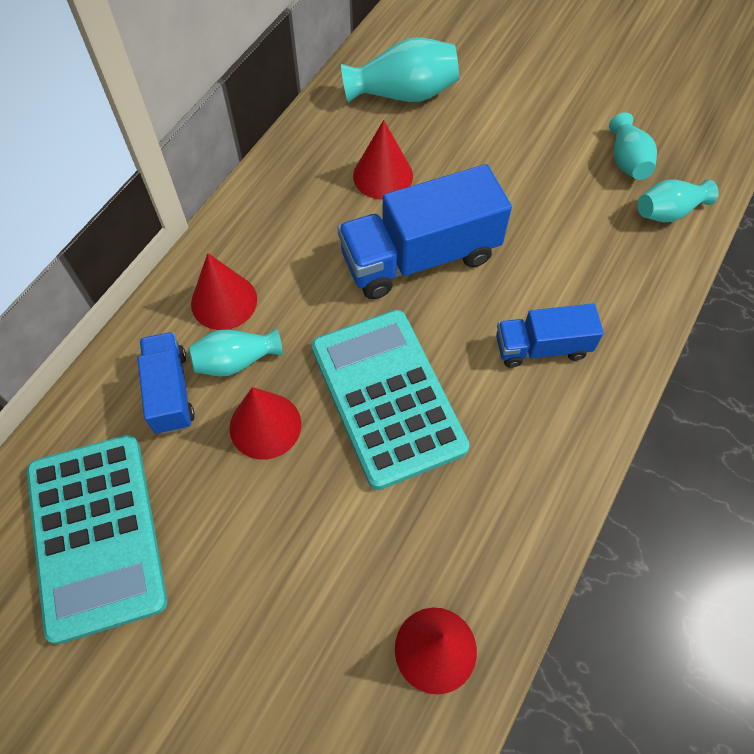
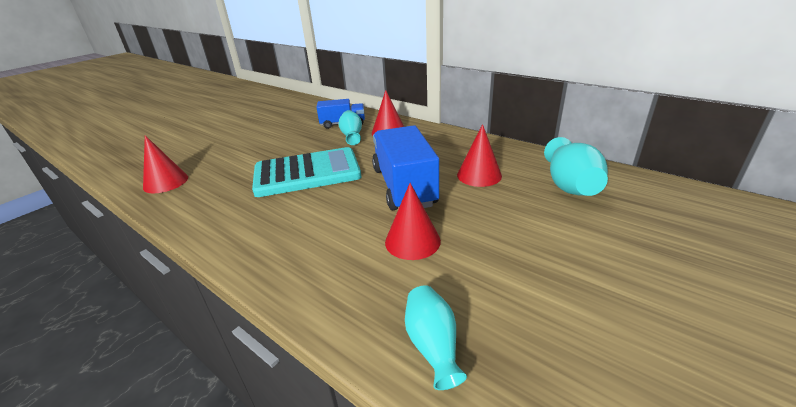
camera: 100 degrees right, 30 degrees down
turquoise calculator [27,435,167,644] -> none
red cone [229,387,301,460] -> red cone moved to [385,183,441,260]
blue truck [496,304,604,368] -> none
turquoise vase [609,112,657,180] -> none

